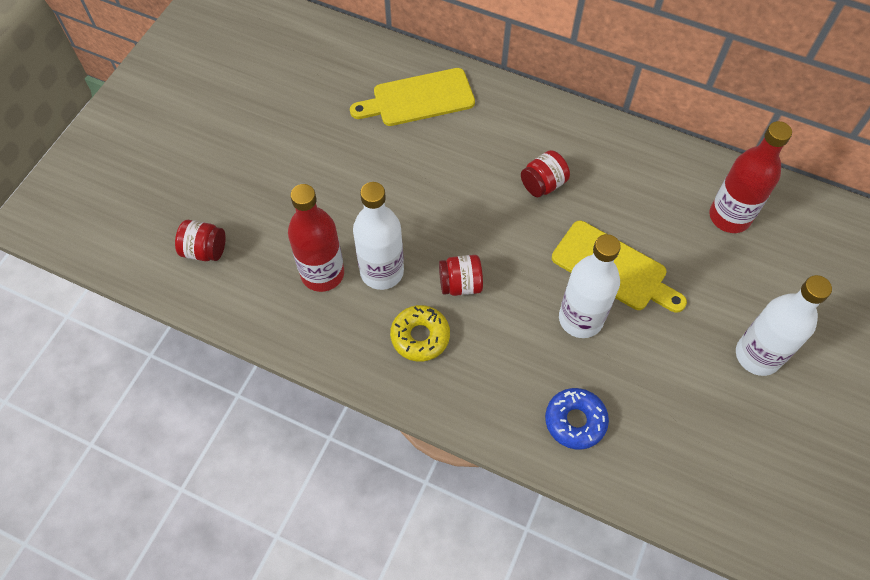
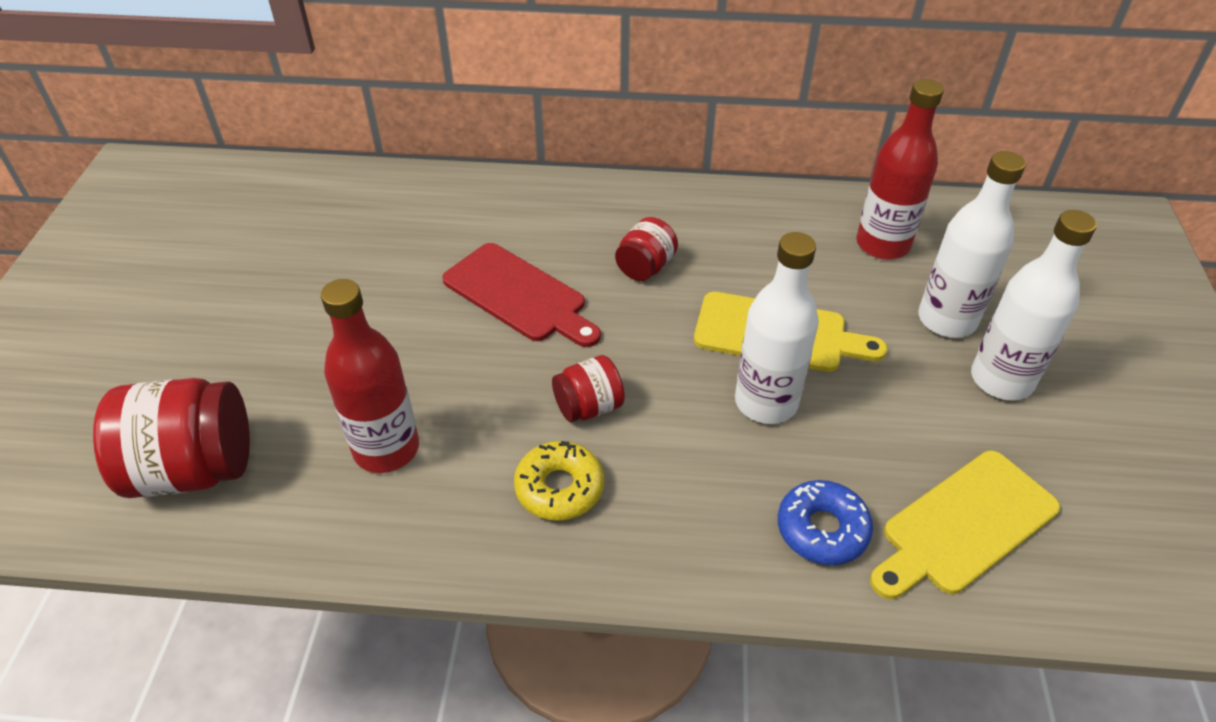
camera: 20 degrees left, 15 degrees down
red jar [175,220,226,261] -> red jar [93,378,250,498], size x1.85
yellow cutting board [350,68,475,126] -> yellow cutting board moved to [870,451,1060,599]
white bottle [353,182,404,290] -> white bottle moved to [918,151,1026,338]
none -> red cutting board [442,243,601,347]

